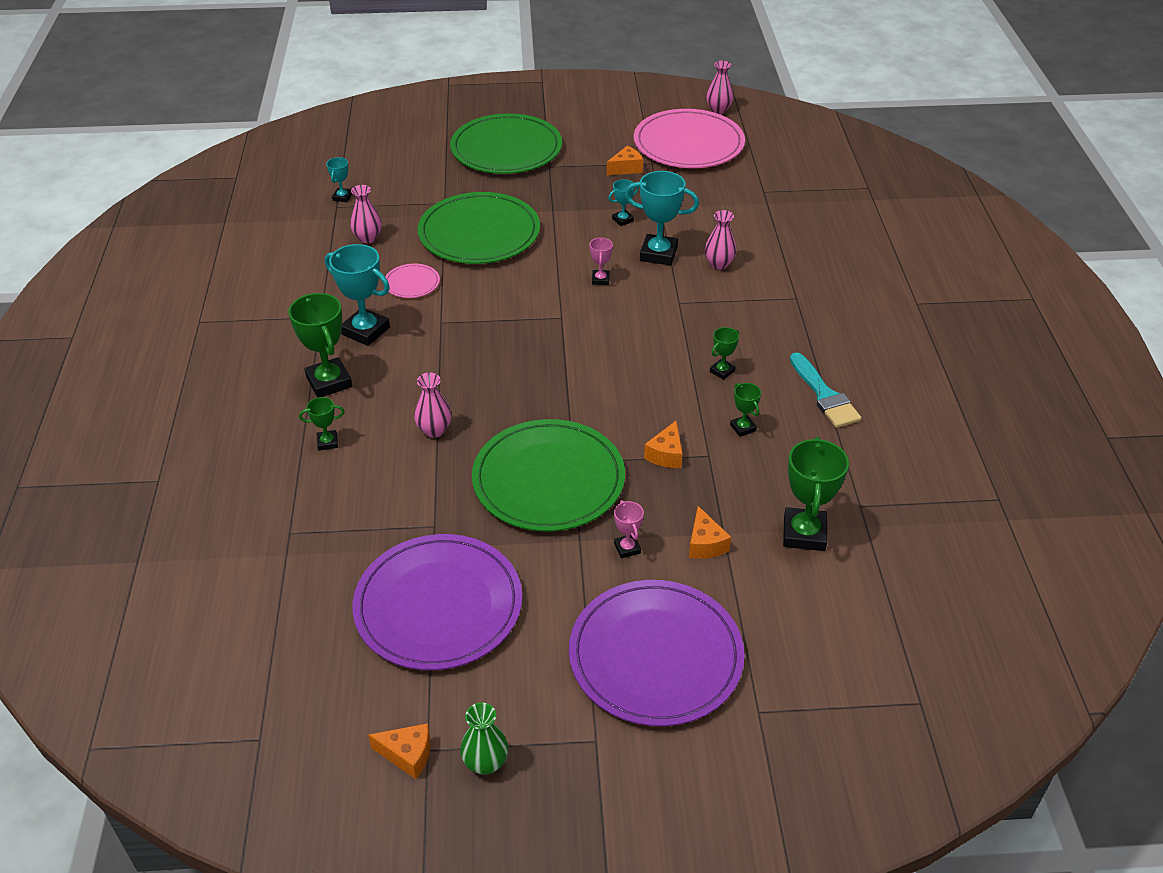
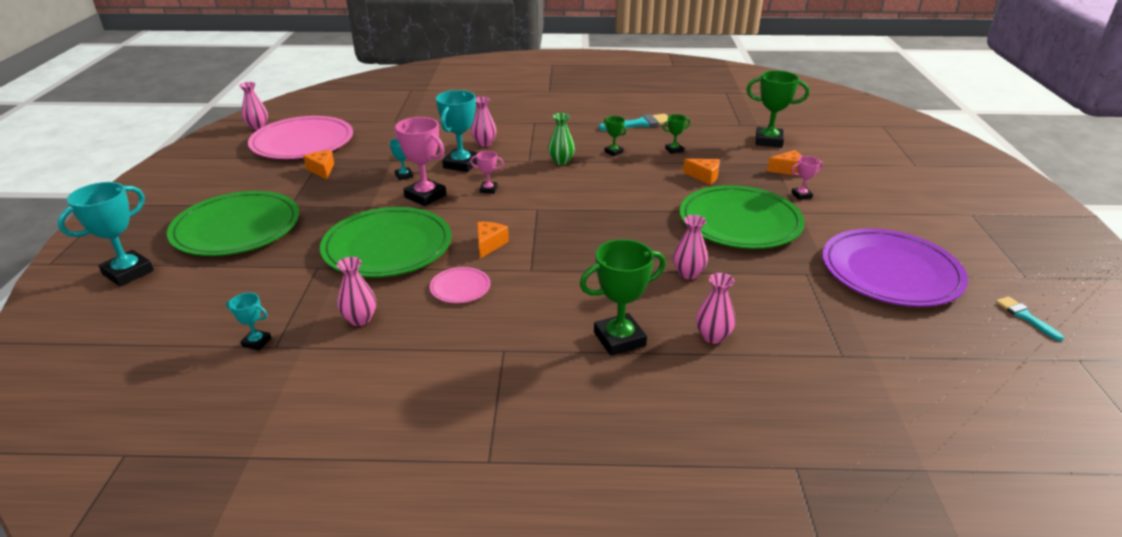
camera: 85 degrees left, 10 degrees down
green trophy [299,397,345,450] -> pink vase [696,273,735,344]
turquoise trophy [325,244,390,346] -> turquoise trophy moved to [58,182,154,286]
orange cheese [368,723,431,779] -> orange cheese moved to [477,222,509,258]
green vase [460,702,508,775] -> green vase moved to [548,113,575,165]
purple plate [569,580,745,726] -> none
none -> pink trophy [395,117,446,206]
none -> turquoise brush [996,296,1064,341]

